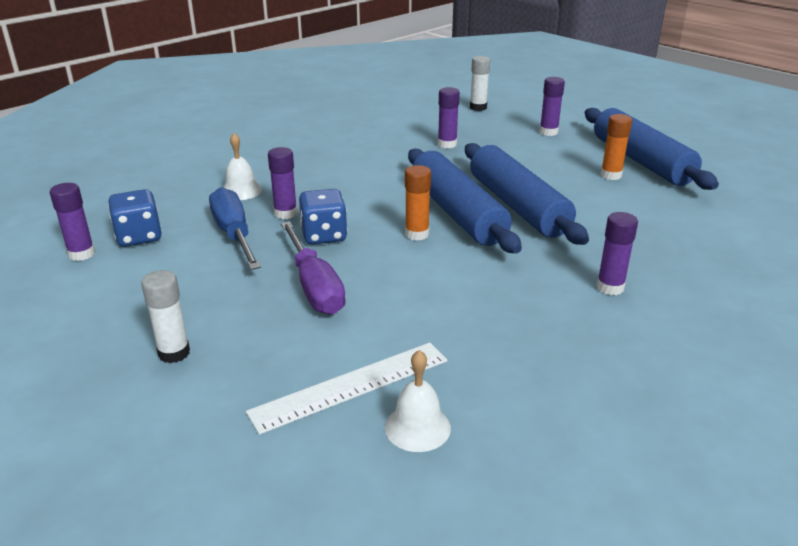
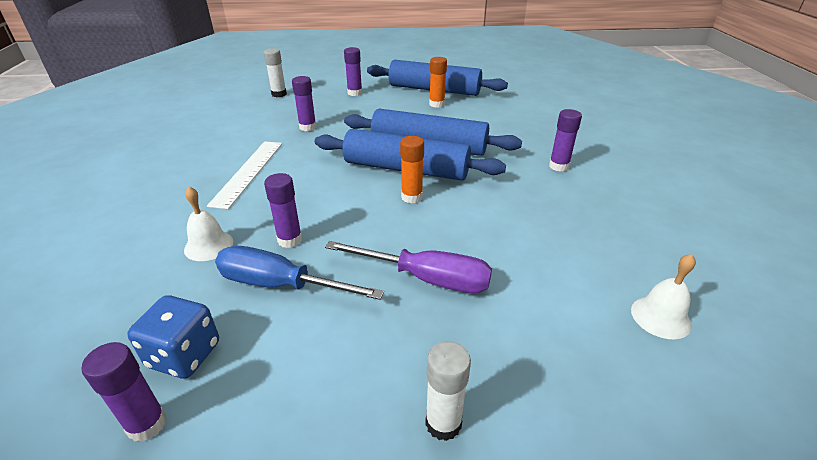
camera: 50 degrees left, 5 degrees up
white ruler [246,343,448,435] -> white ruler moved to [207,141,282,209]
blue dice [299,189,348,244] -> none

